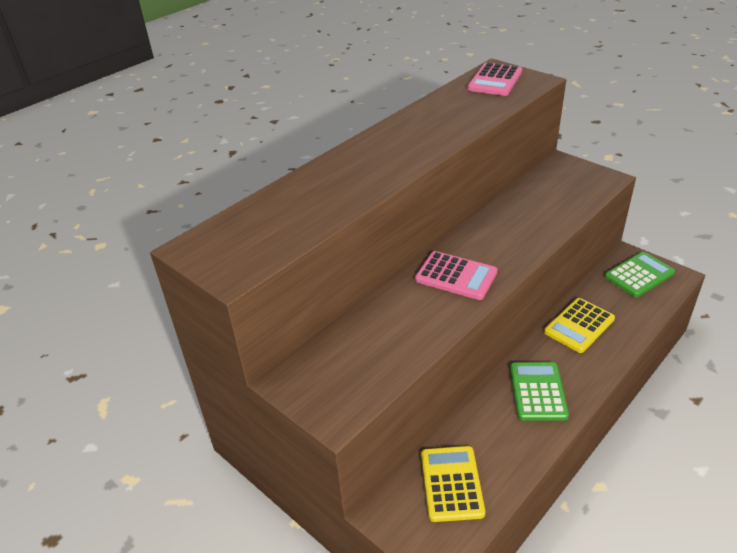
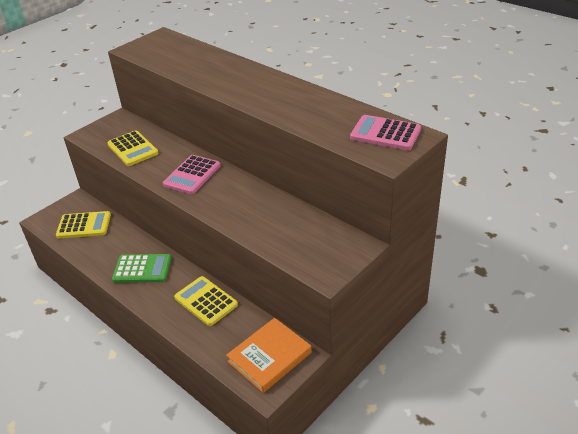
camera: 90 degrees right, 0 degrees up
green calculator [605,252,675,297] -> orange book [226,318,312,393]
none -> yellow calculator [107,130,159,166]

